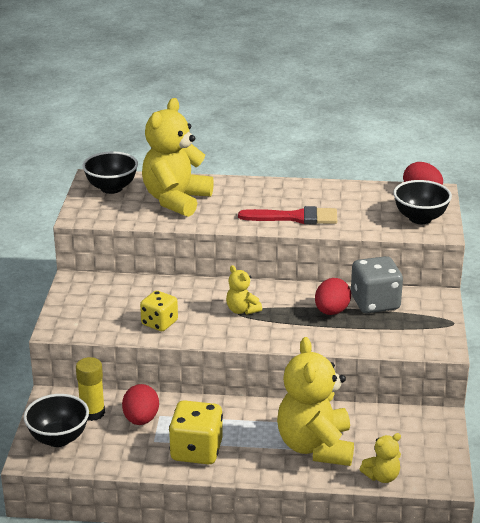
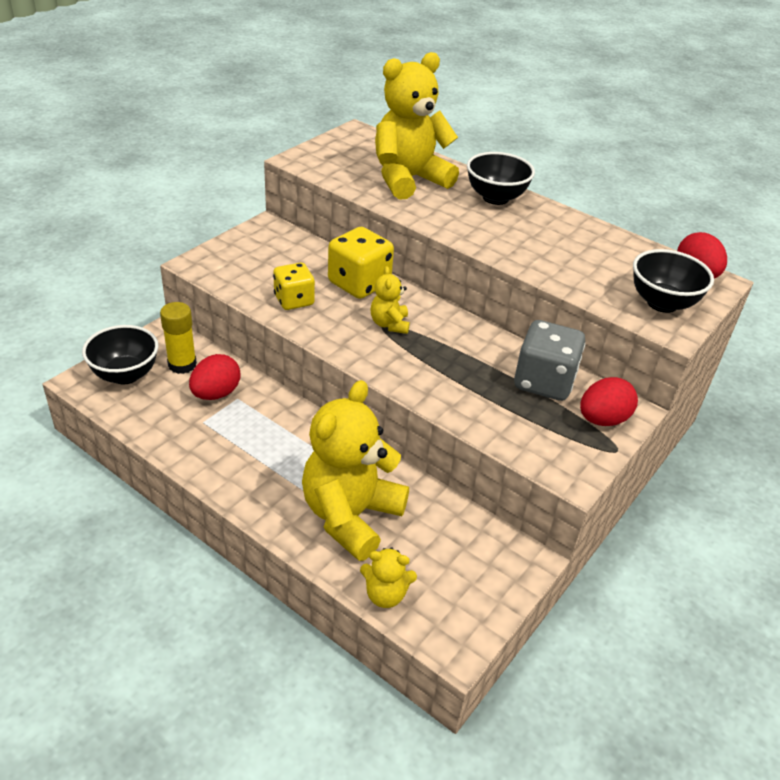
camera: 30 degrees right, 10 degrees up
black bowl [82,151,138,194] -> black bowl moved to [467,152,535,205]
yellow dice [169,400,223,464] -> yellow dice moved to [328,227,394,299]
red brush [238,206,337,225] -> none
red egg [315,278,351,315] -> red egg moved to [580,377,638,426]

